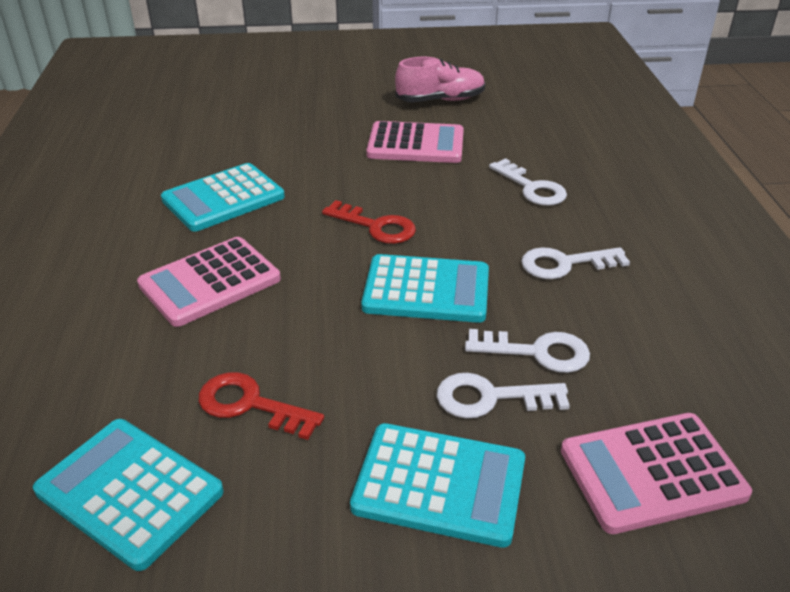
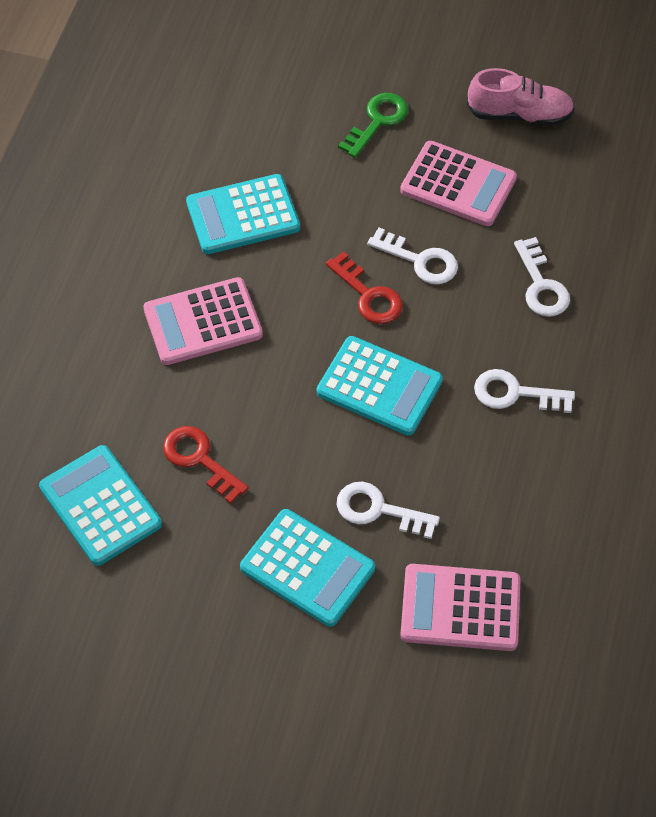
camera: 20 degrees right, 20 degrees up
white key [465,329,590,373] -> white key moved to [367,227,458,284]
none -> green key [338,93,408,158]

